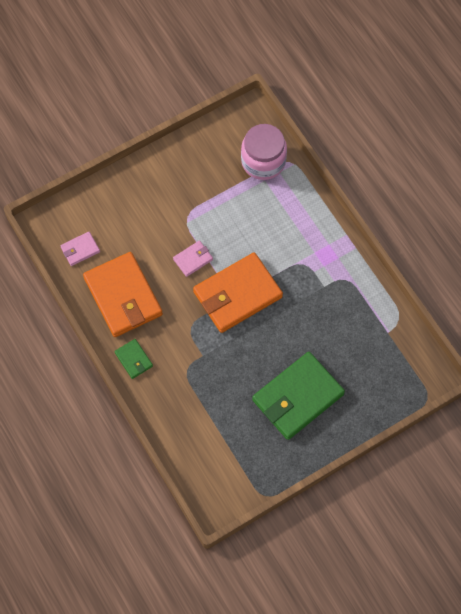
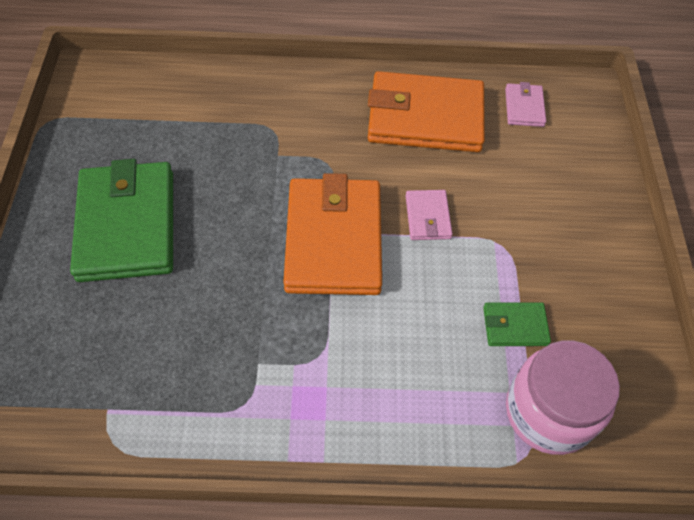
camera: 120 degrees right, 10 degrees down
green wallet [114,339,153,379] -> green wallet moved to [483,302,551,346]

